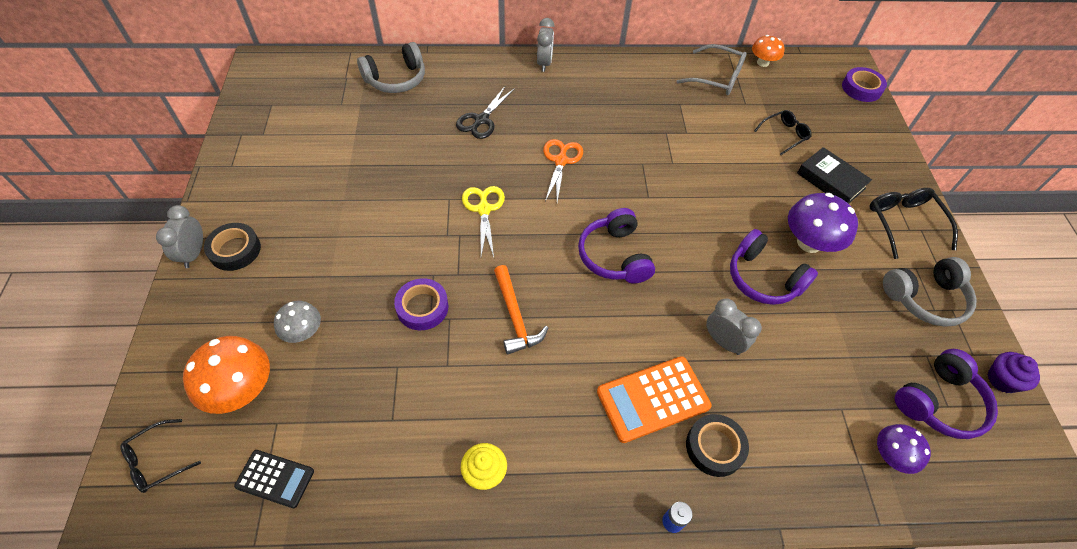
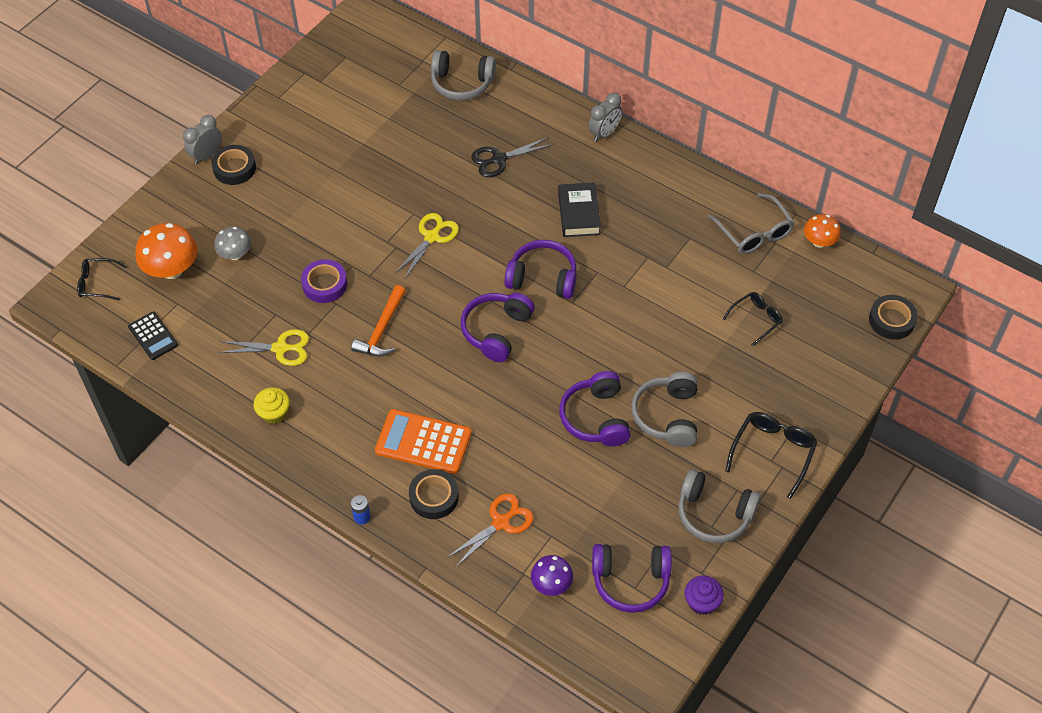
camera: 40 degrees right, 0 degrees up
orange scissors [543,139,583,202] -> orange scissors moved to [448,493,534,568]
grey clock [706,298,762,355] -> none
black glasses [754,110,812,155] -> black glasses turned 45 degrees counterclockwise [723,292,783,347]
purple mushroom [788,193,858,253] -> grey headphones [631,372,698,447]
black book [797,147,872,204] -> black book moved to [558,182,601,237]
purple tape [842,67,887,102] -> black tape [869,295,918,340]
none -> yellow scissors [219,329,309,366]
none -> purple headphones [504,240,577,299]

